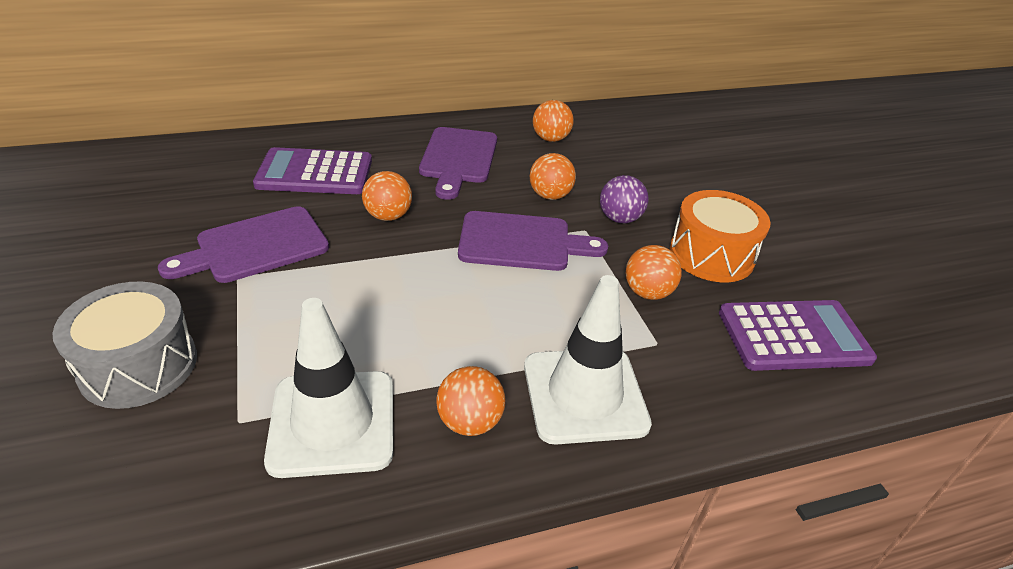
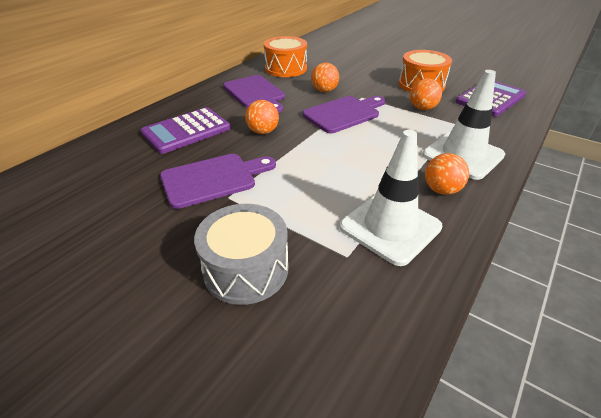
camera: 35 degrees left, 0 degrees up
purple cutting board [158,206,329,283] -> purple cutting board turned 135 degrees counterclockwise [160,154,276,209]
orange ball [533,100,574,142] -> orange drum [264,36,307,77]
purple ball [600,175,648,223] -> none

